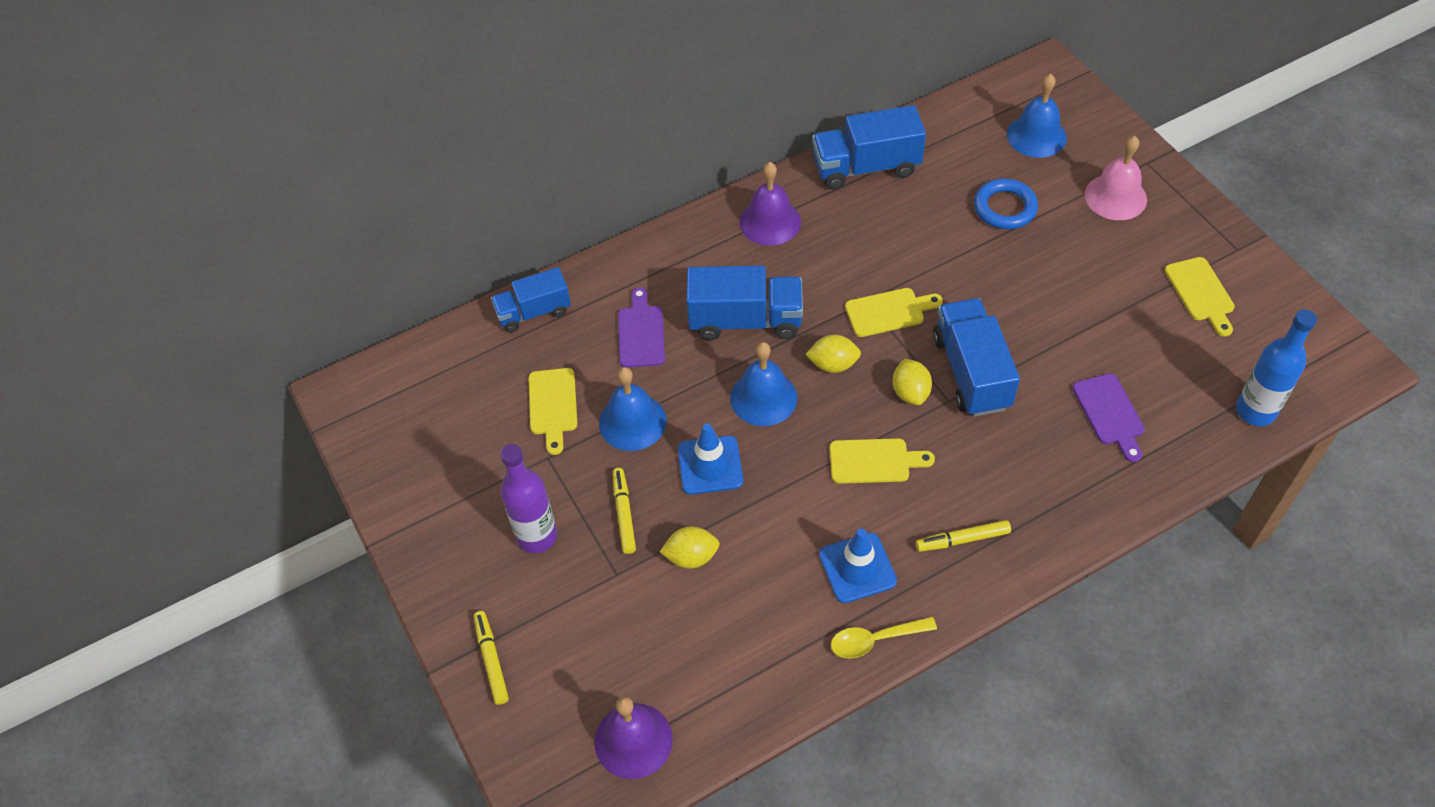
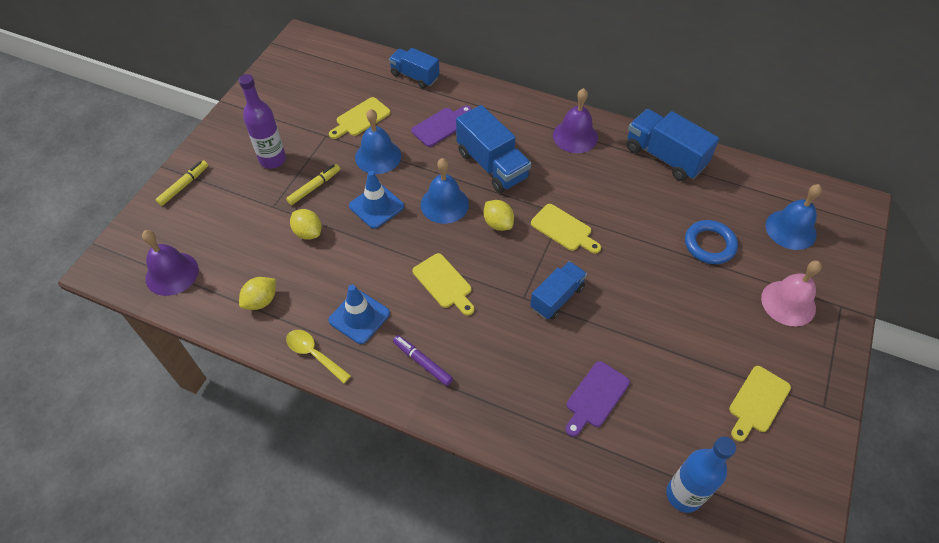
camera: 50 degrees right, 0 degrees up
yellow lemon [893,359,932,405] -> yellow lemon moved to [239,277,276,310]
yellow marker [916,520,1011,552] -> purple marker [393,335,453,386]
blue truck [933,298,1020,417] -> blue truck [530,261,587,319], size x0.66

